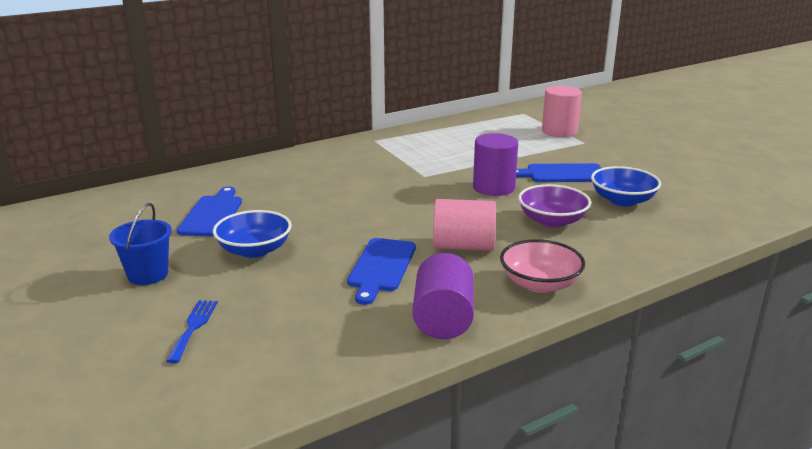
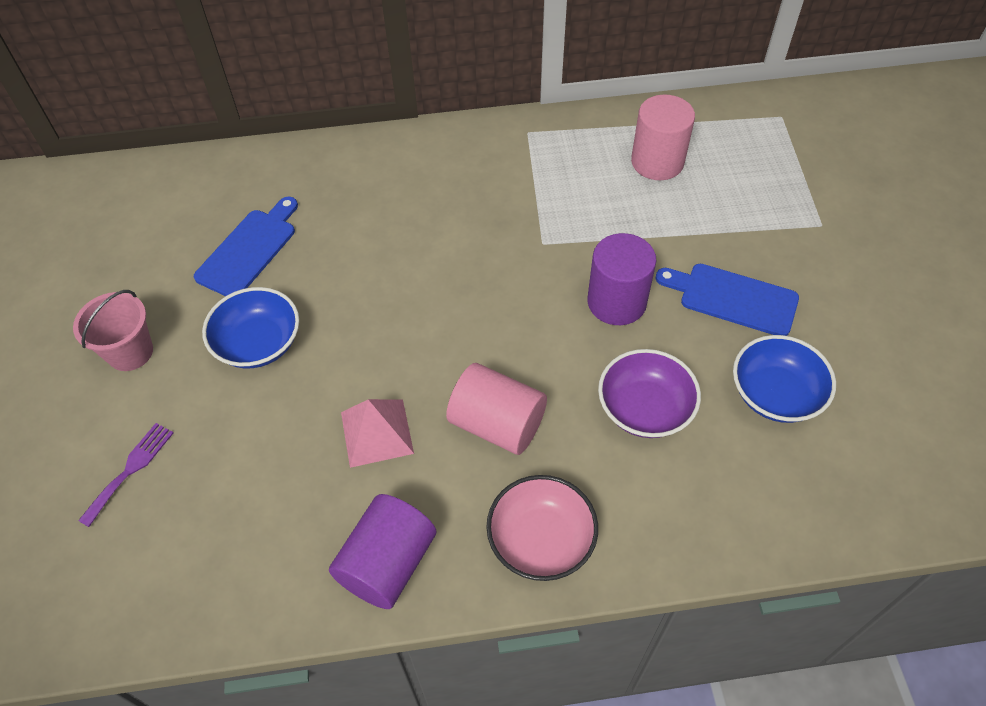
camera: 25 degrees right, 30 degrees up
blue bucket [109,203,172,285] -> pink bucket [73,290,153,371]
blue fork [166,300,218,363] -> purple fork [78,423,174,527]
blue cutting board [347,238,416,305] -> pink pyramid [341,399,414,468]
pink cylinder [542,86,582,137] -> pink cylinder moved to [631,95,695,180]

